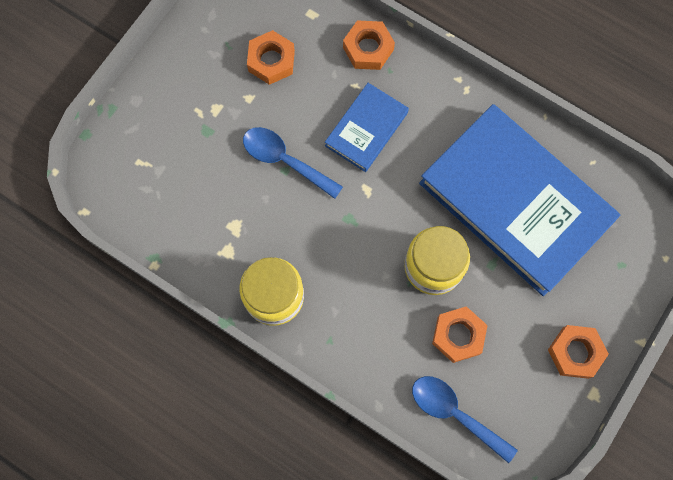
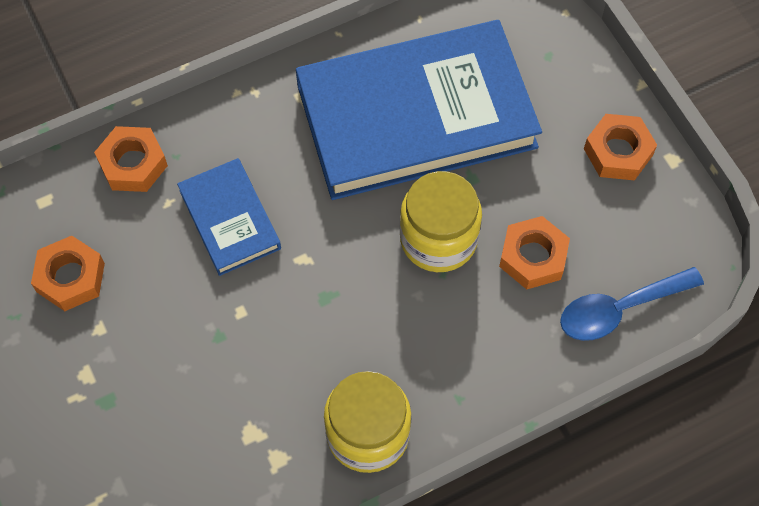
camera: 60 degrees left, 10 degrees down
blue spoon [243,127,343,199] -> none

